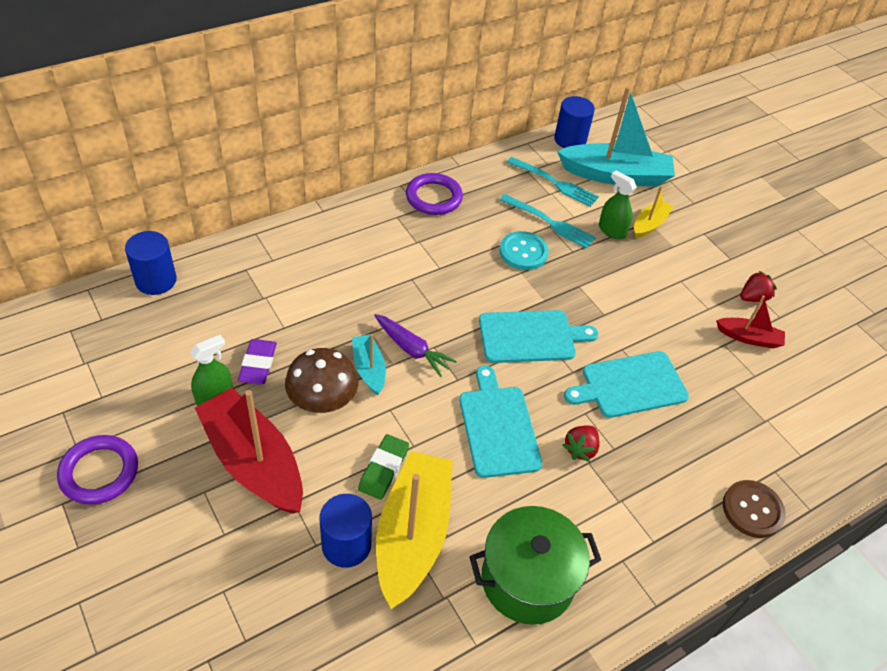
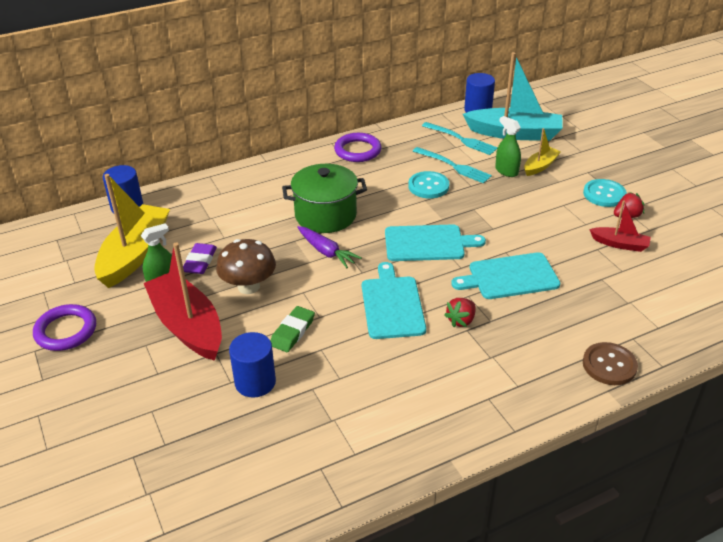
camera: 10 degrees right, 10 degrees down
turquoise boat [352,334,386,395] -> none
yellow boat [376,451,453,609] -> yellow boat moved to [94,174,170,288]
green pot [469,506,601,625] -> green pot moved to [282,164,367,233]
none -> turquoise button [583,179,627,207]

